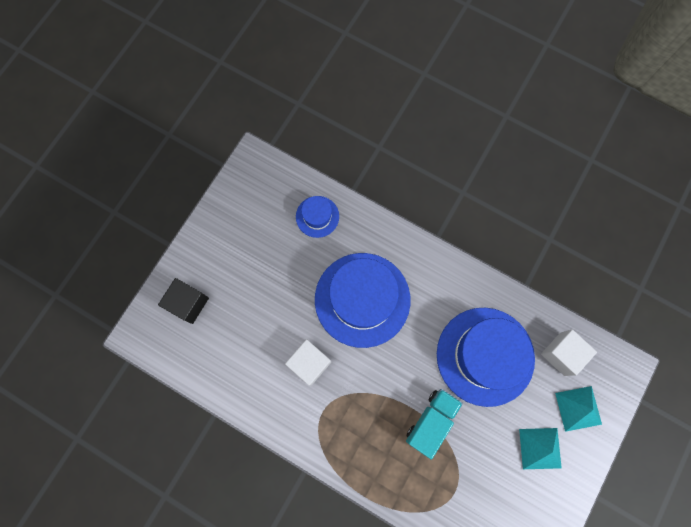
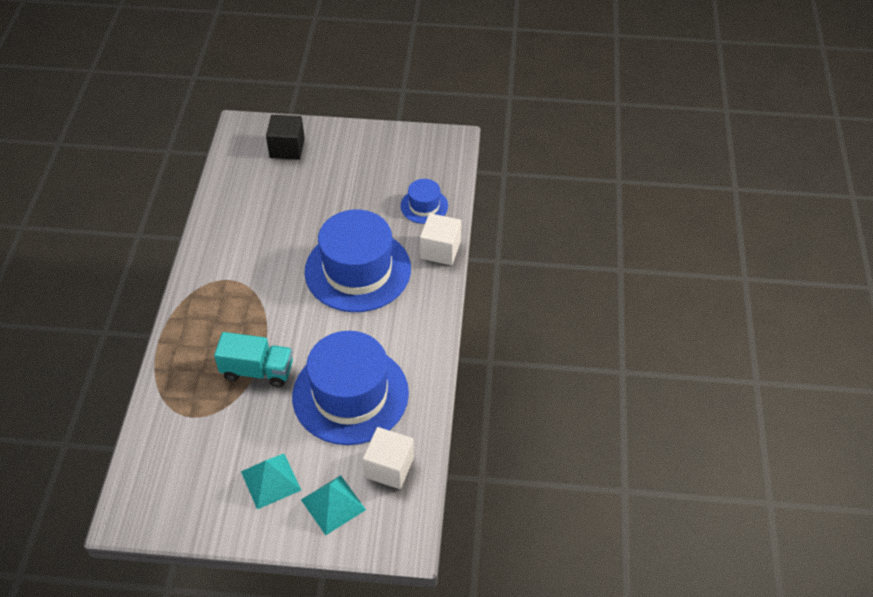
camera: 65 degrees right, 25 degrees down
white cube [285,339,331,386] -> white cube moved to [420,213,461,265]

